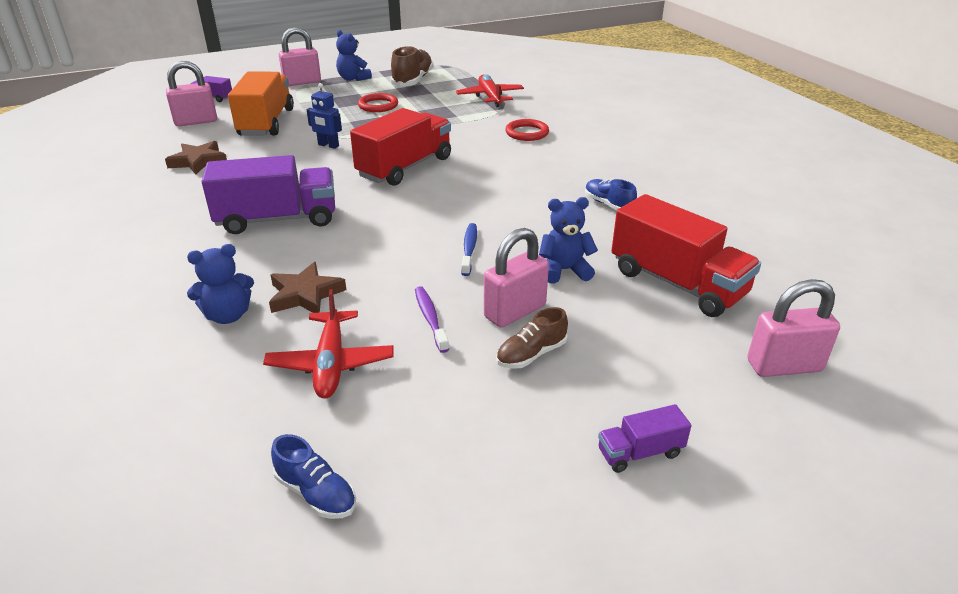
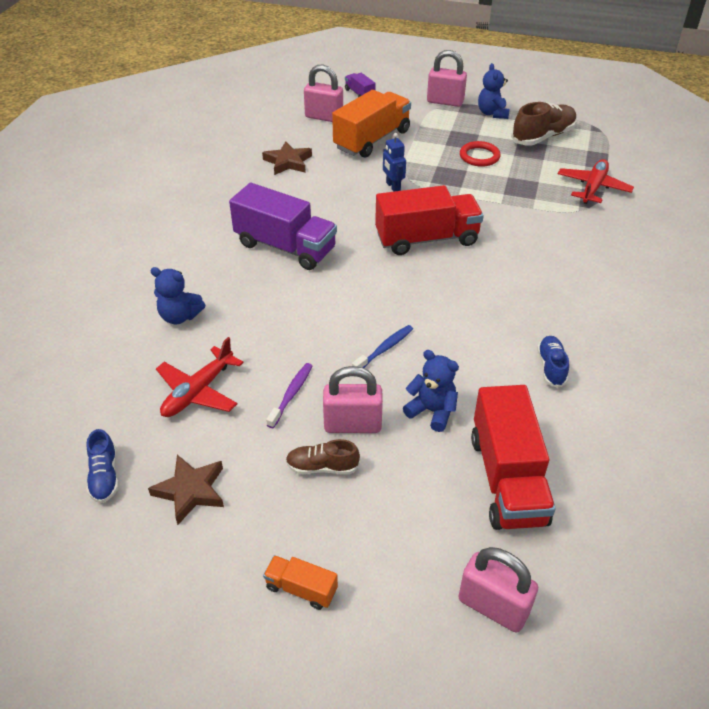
camera: 40 degrees right, 10 degrees up
brown star [269,262,346,313] -> brown star moved to [148,455,224,525]
red ring [505,119,549,141] -> none
purple truck [598,404,692,473] -> orange truck [263,555,338,610]

